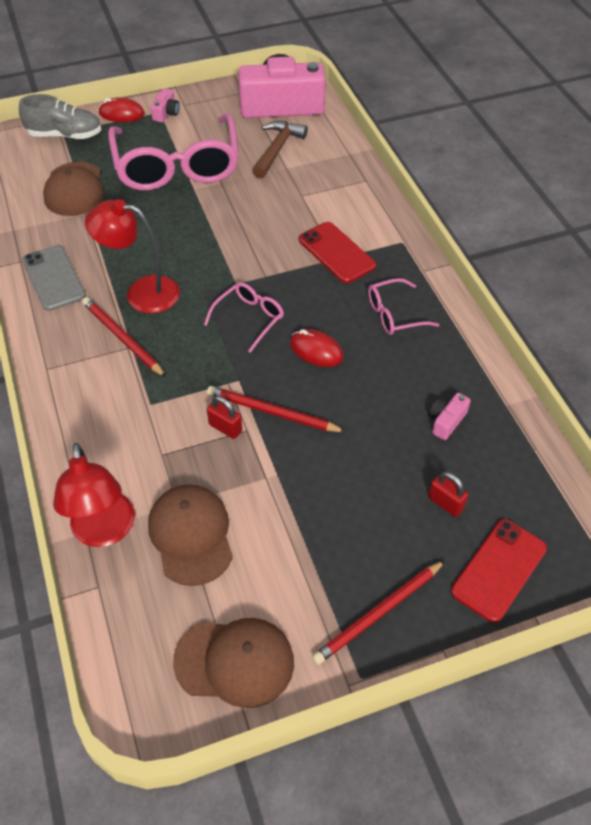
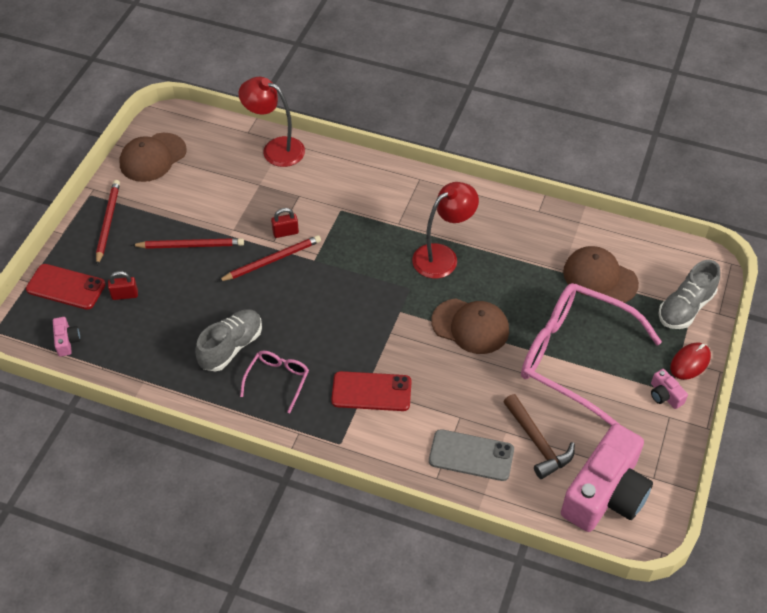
camera: 130 degrees right, 0 degrees up
grey phone [22,245,86,311] -> grey phone moved to [429,429,514,481]
red pencil [82,297,166,377] -> red pencil moved to [132,238,244,249]
brown cap [148,484,233,586] -> brown cap moved to [431,299,509,354]
pink glasses [204,282,284,353] -> none
red mouse [290,329,343,367] -> none
pink camera [429,393,471,440] -> pink camera moved to [53,317,80,357]
red phone [451,519,547,623] -> red phone turned 60 degrees counterclockwise [26,264,106,310]
none -> grey shoe [195,309,262,372]

